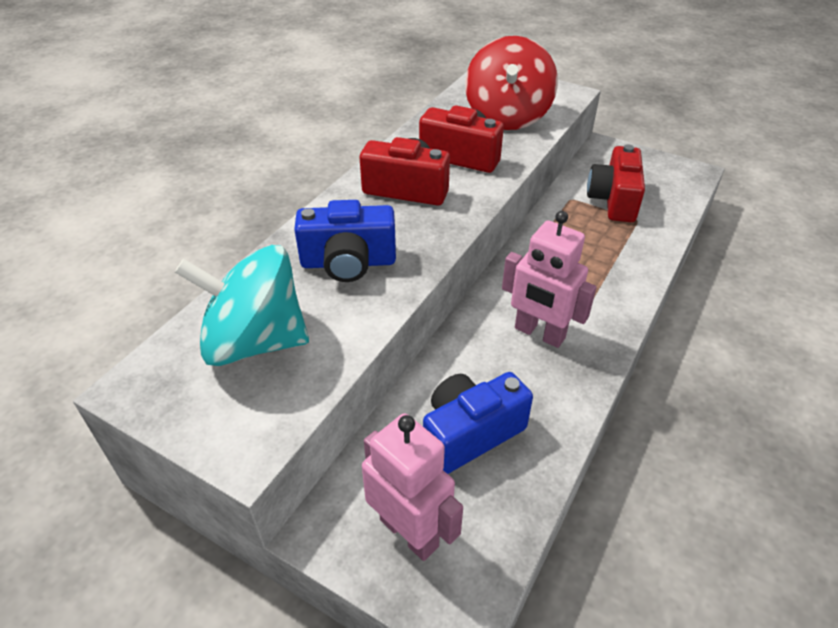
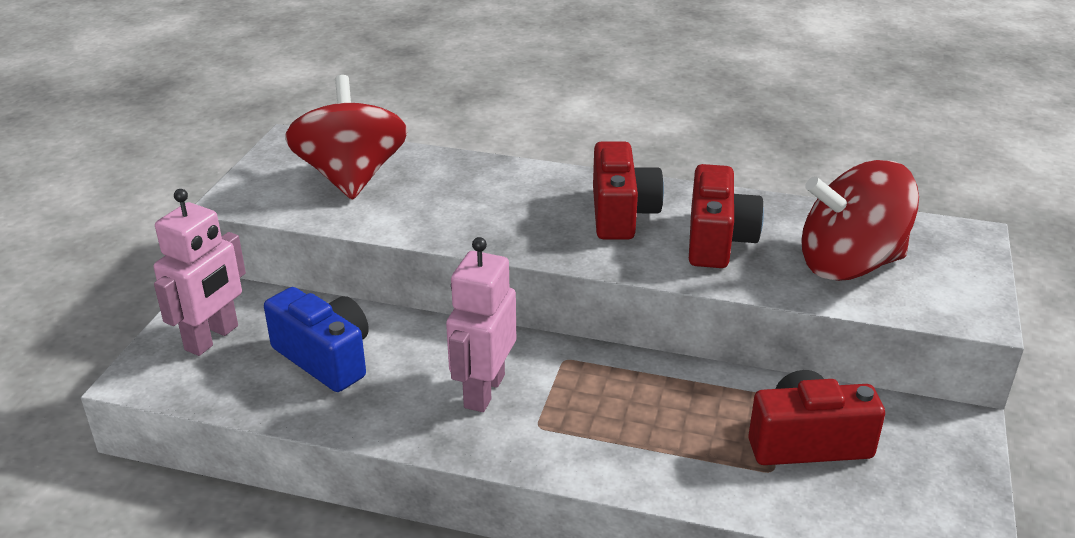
camera: 75 degrees right, 10 degrees down
turquoise spinning top [175,245,309,366] -> red spinning top [285,75,408,200]
blue camera [294,200,396,282] -> none

